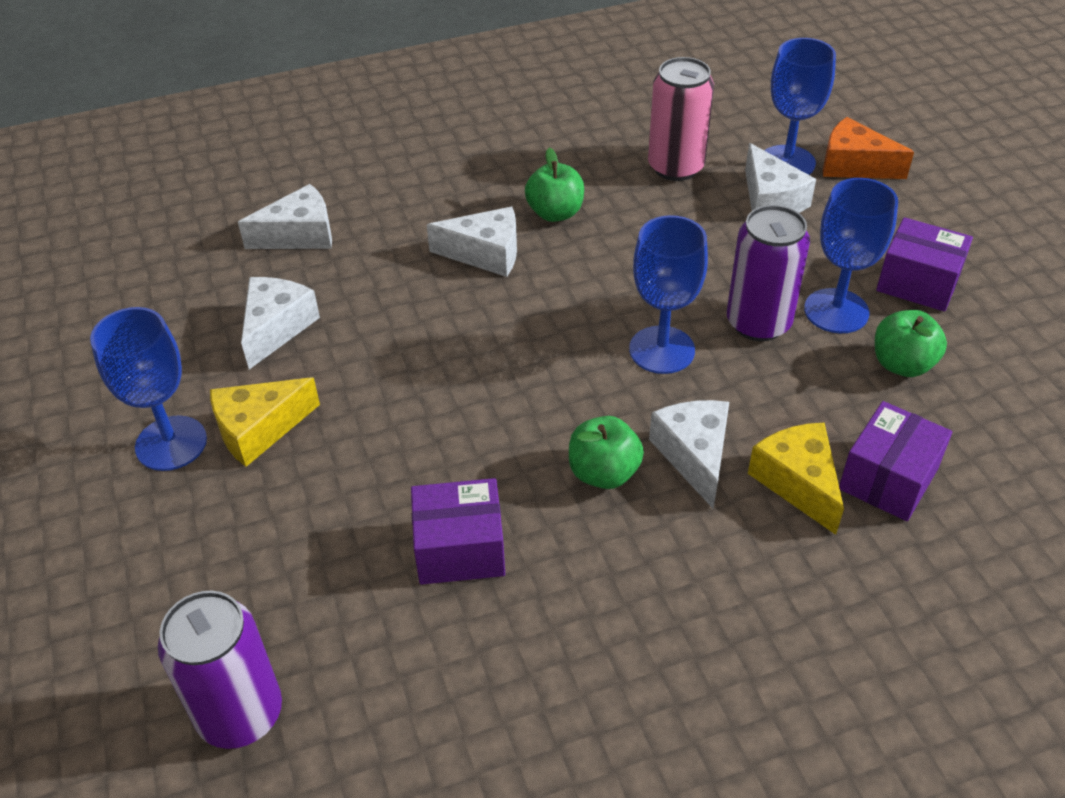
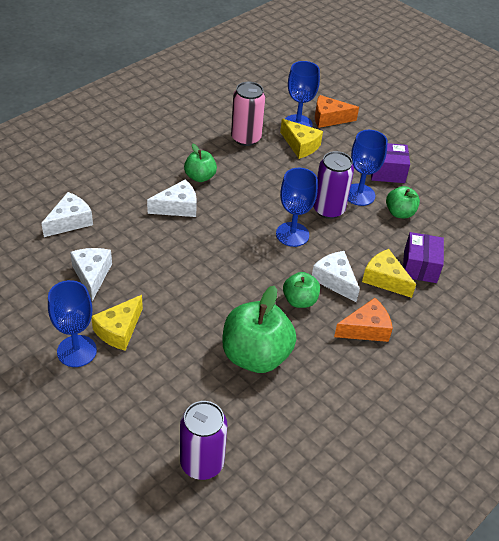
camera: 30 degrees left, 0 degrees up
purple box [411,478,505,585] -> green apple [222,286,296,373]
white cheese [745,143,816,213] -> yellow cheese [280,119,323,159]
none -> orange cheese [334,298,393,342]

